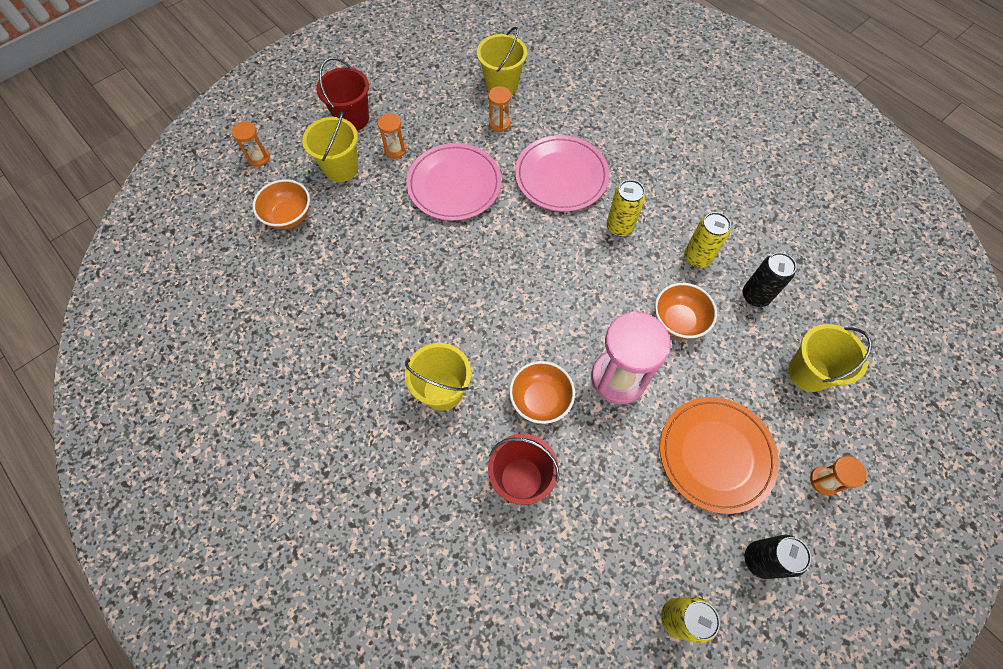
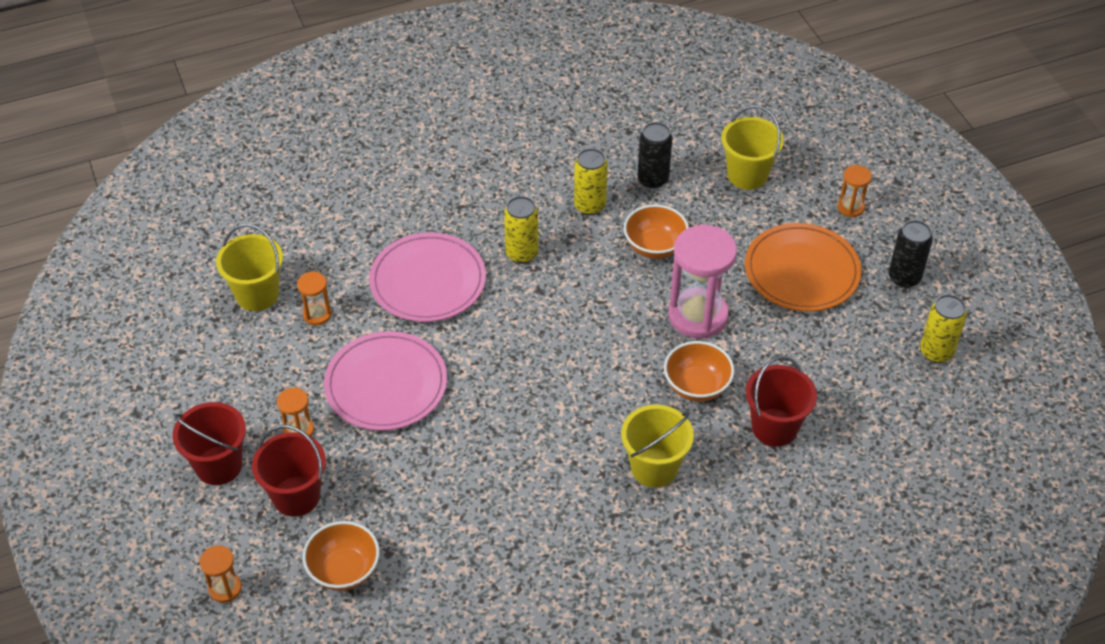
camera: 70 degrees left, 15 degrees down
yellow bucket [302,111,358,182] -> red bucket [252,425,326,516]

